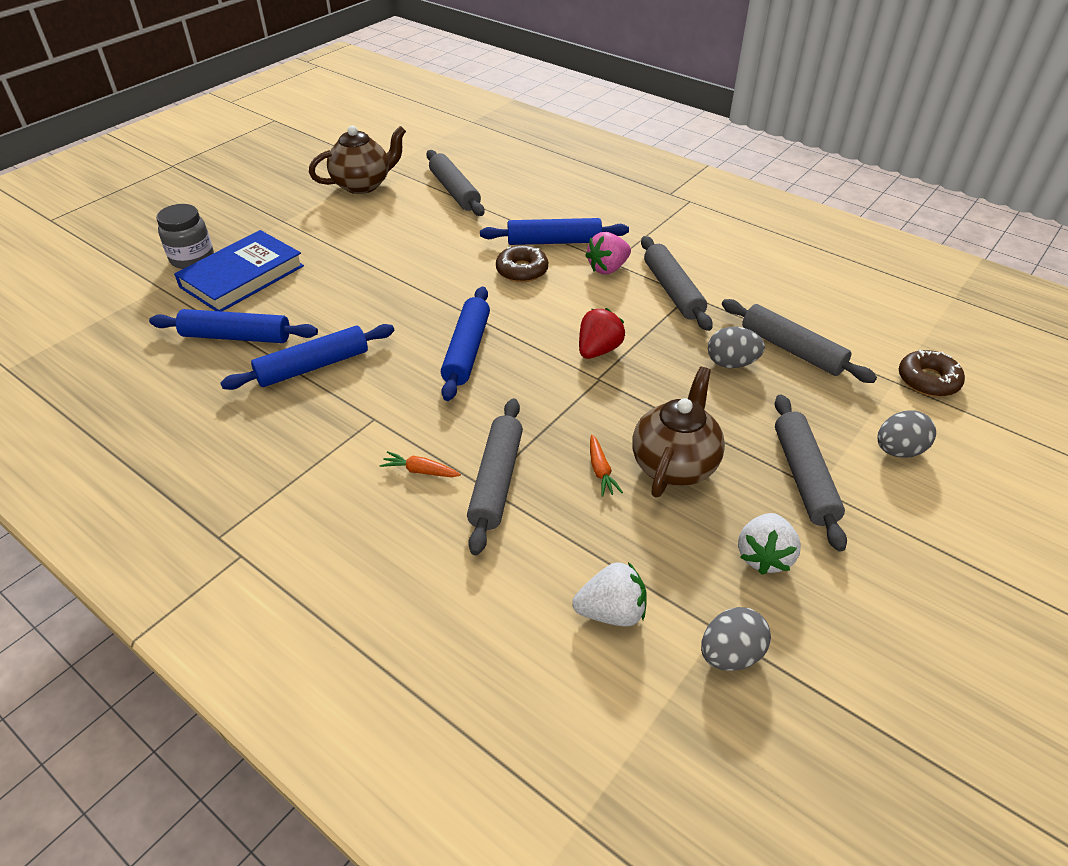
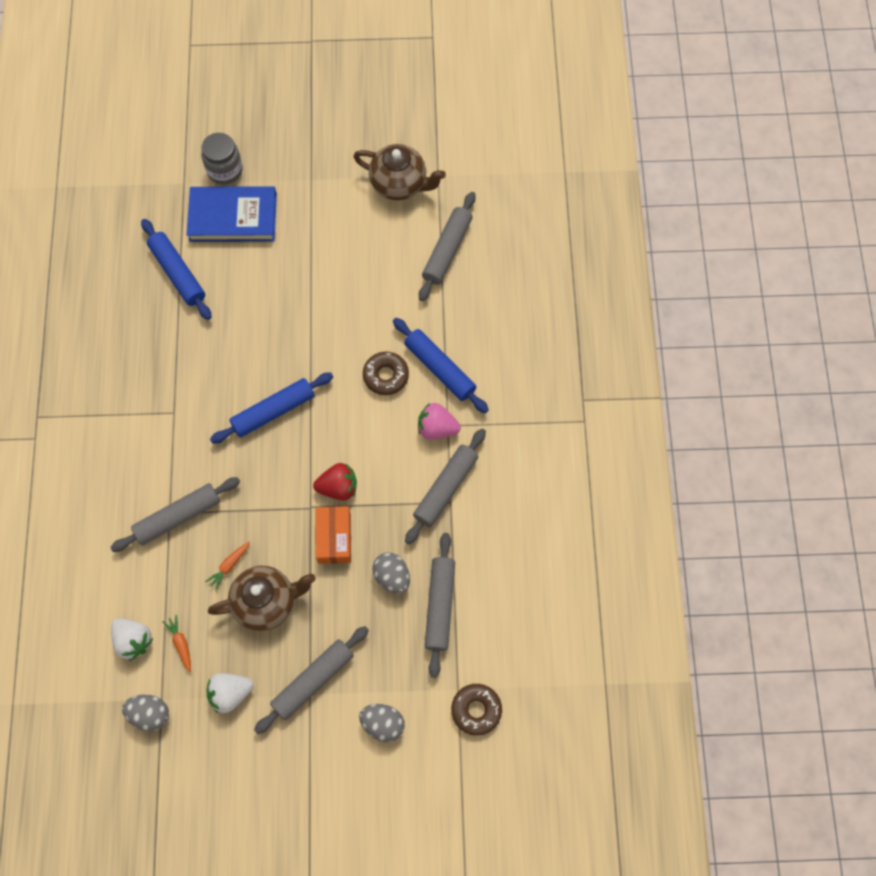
camera: 50 degrees right, 25 degrees up
blue rolling pin [220,324,394,390] -> none
orange carrot [380,451,461,477] -> orange carrot moved to [162,615,191,672]
none -> orange box [316,506,351,564]

